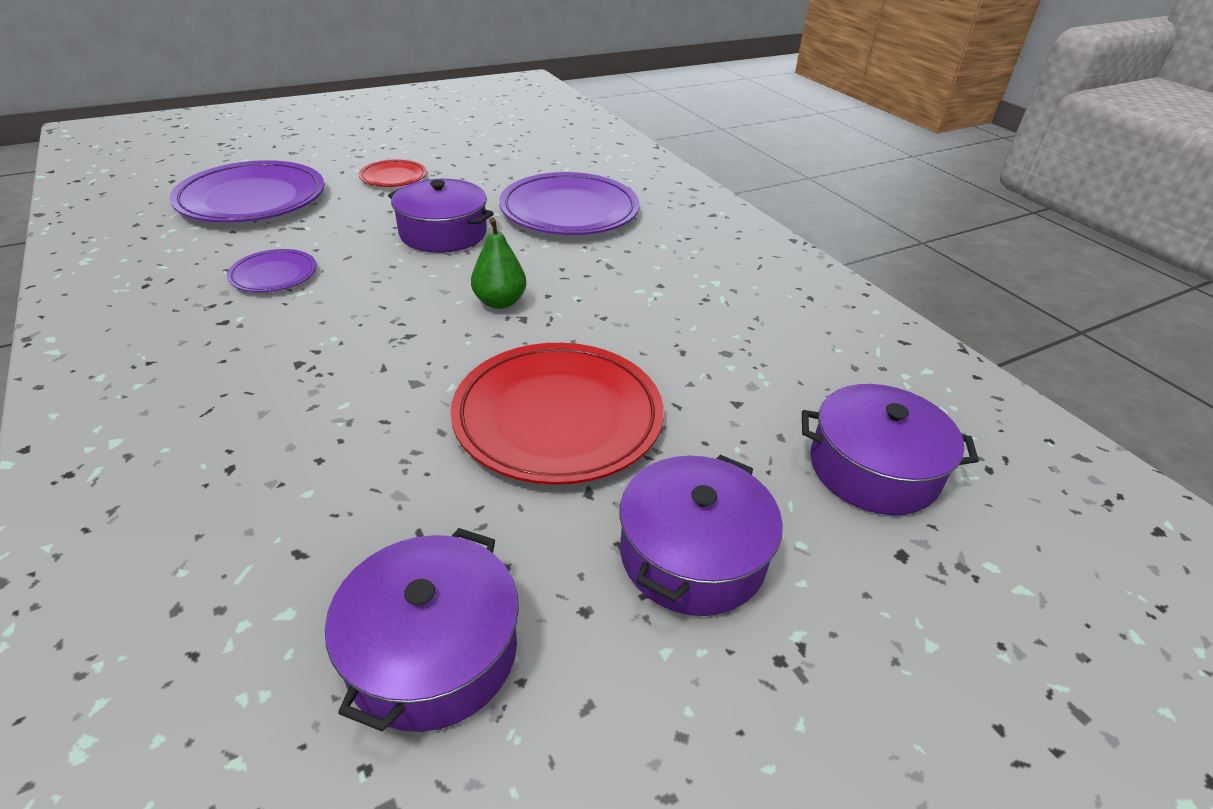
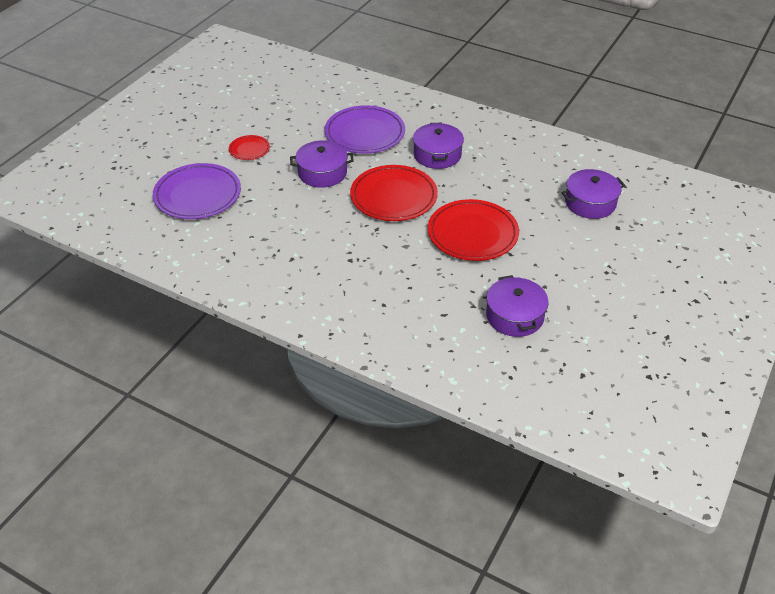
camera: 30 degrees left, 5 degrees up
purple plate [227,249,317,292] -> none
green pear [471,217,526,309] -> red plate [350,165,438,221]
purple pot [619,455,783,616] -> purple pot moved to [413,123,464,169]

